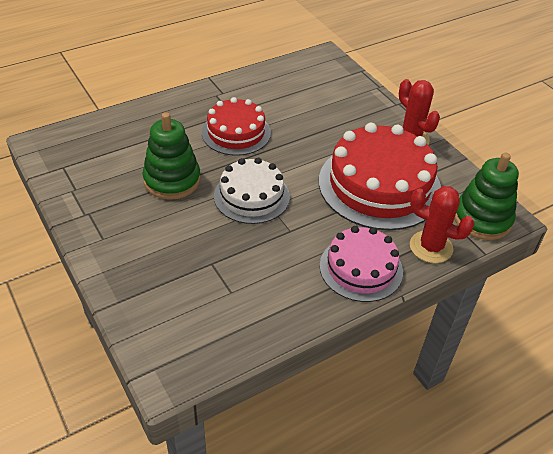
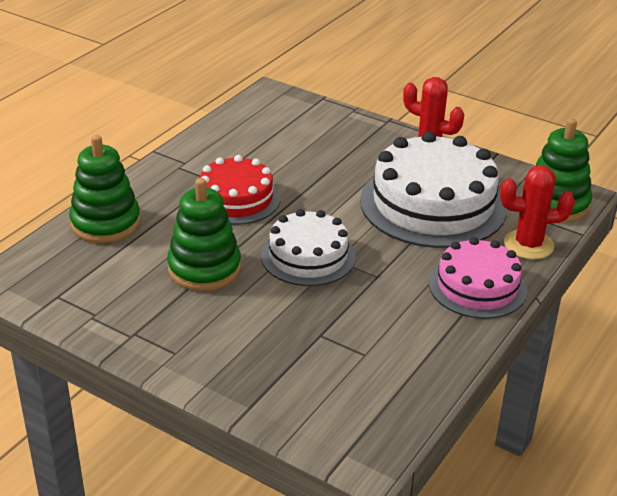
camera: 25 degrees left, 10 degrees down
red cake [319,123,441,230] -> white cake [360,131,507,248]
none -> green stacking toy [69,135,141,243]

